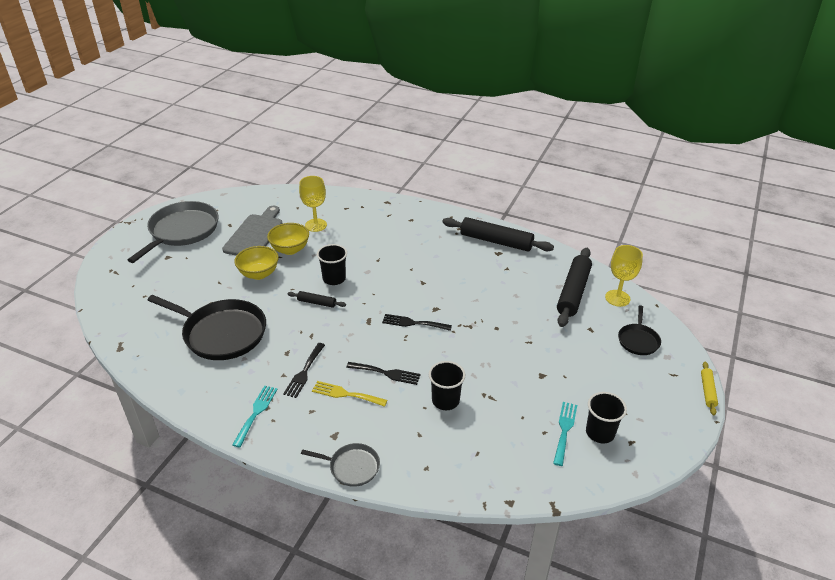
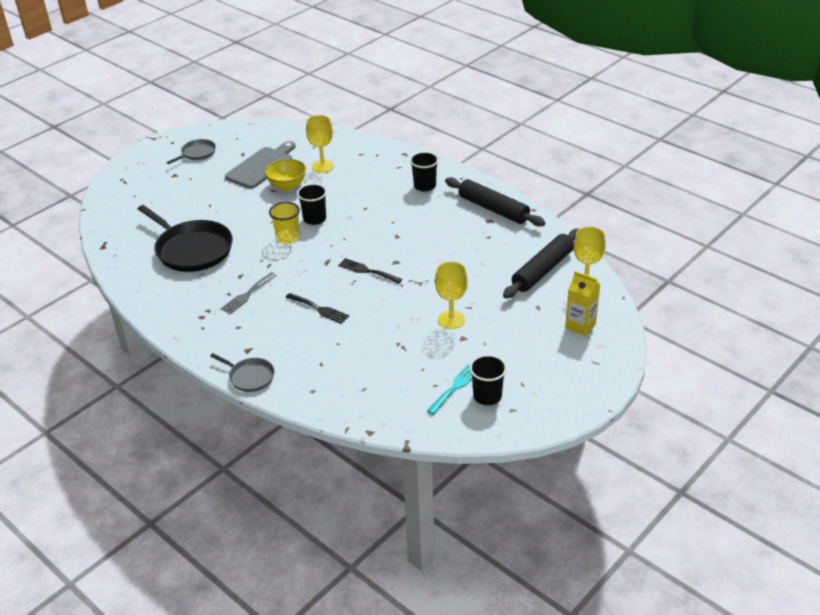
camera: 20 degrees right, 0 degrees up
grey pan [128,201,218,263] -> grey pan [166,139,216,164], size x0.51
turquoise fork [232,385,278,447] -> none
yellow bowl [234,246,279,280] -> none
black fork [283,343,325,398] -> grey fork [221,272,276,314]
black rolling pin [288,291,346,308] -> yellow cup [269,202,300,244]
yellow fork [312,381,387,407] -> none
black cup [429,361,465,410] -> black cup moved to [410,152,439,192]
black pan [618,305,661,355] -> yellow carton [565,271,601,336]
yellow rolling pin [701,362,718,415] -> none
none -> yellow goblet [435,261,468,329]

